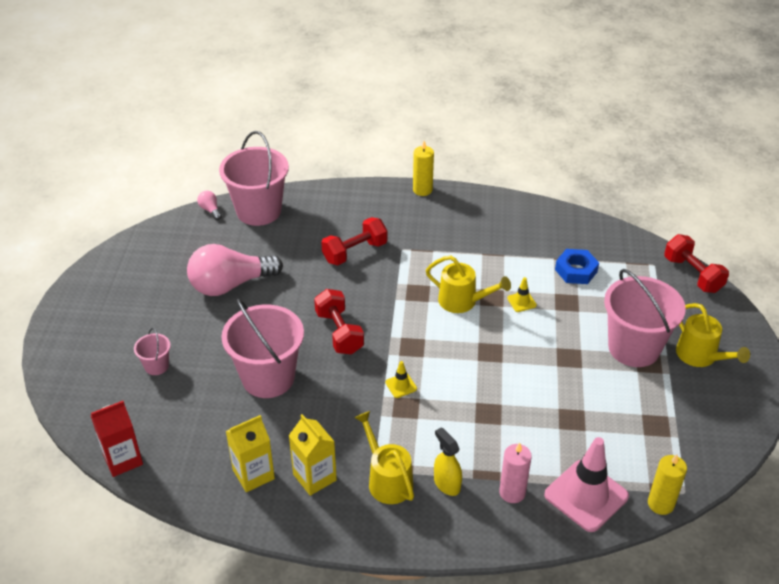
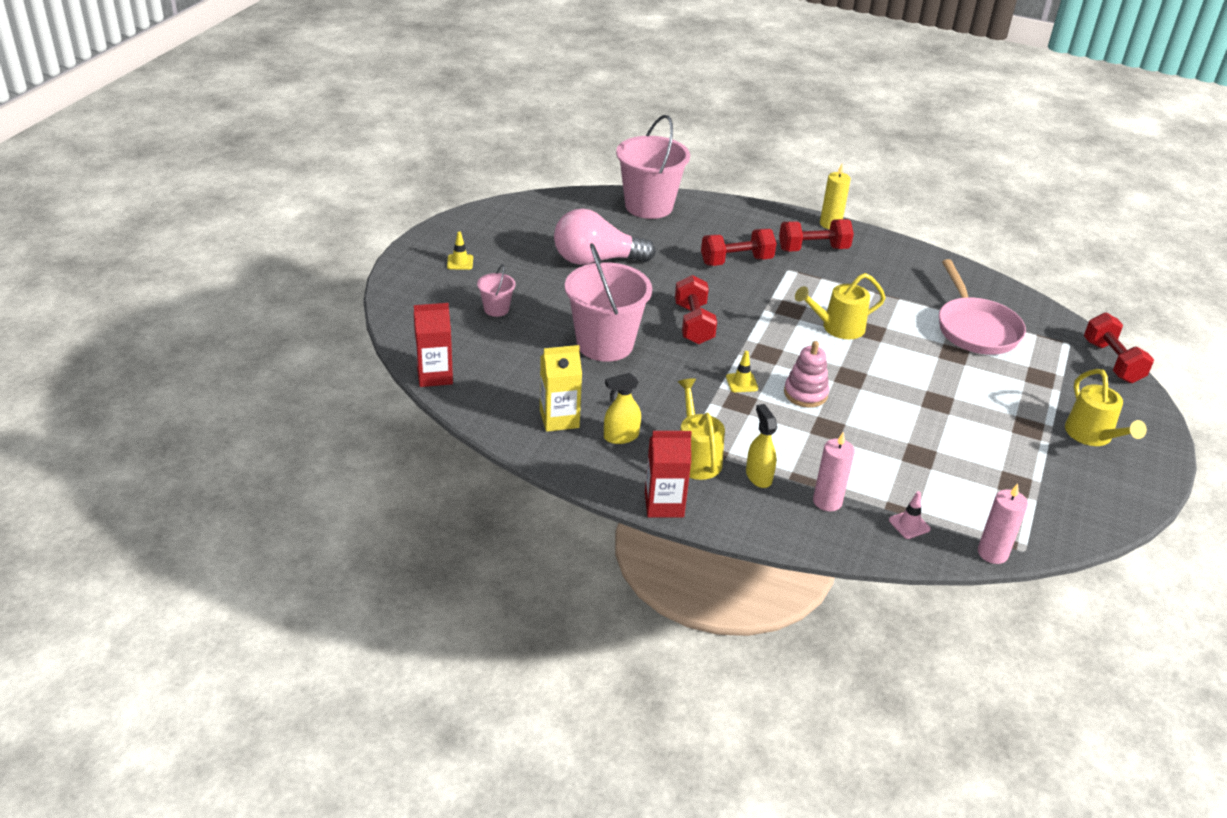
camera: 15 degrees right, 5 degrees down
pink light bulb [197,190,222,220] -> none
yellow carton [289,414,337,496] -> yellow spray bottle [604,373,641,444]
yellow watering can [426,255,511,313] -> yellow watering can turned 120 degrees clockwise [795,273,886,339]
yellow traffic cone [507,277,537,312] -> yellow traffic cone moved to [447,232,473,270]
pink traffic cone [544,437,629,532] -> pink traffic cone [889,491,931,539], size x0.43
blue nut [555,249,599,284] -> pink pan [939,259,1026,355]
pink bucket [604,269,686,367] -> none
yellow candle [648,454,687,515] -> pink candle [978,484,1028,564]
none -> red carton [645,431,692,517]
none -> red dumbbell [779,219,854,252]
none -> pink stacking toy [784,341,829,407]

